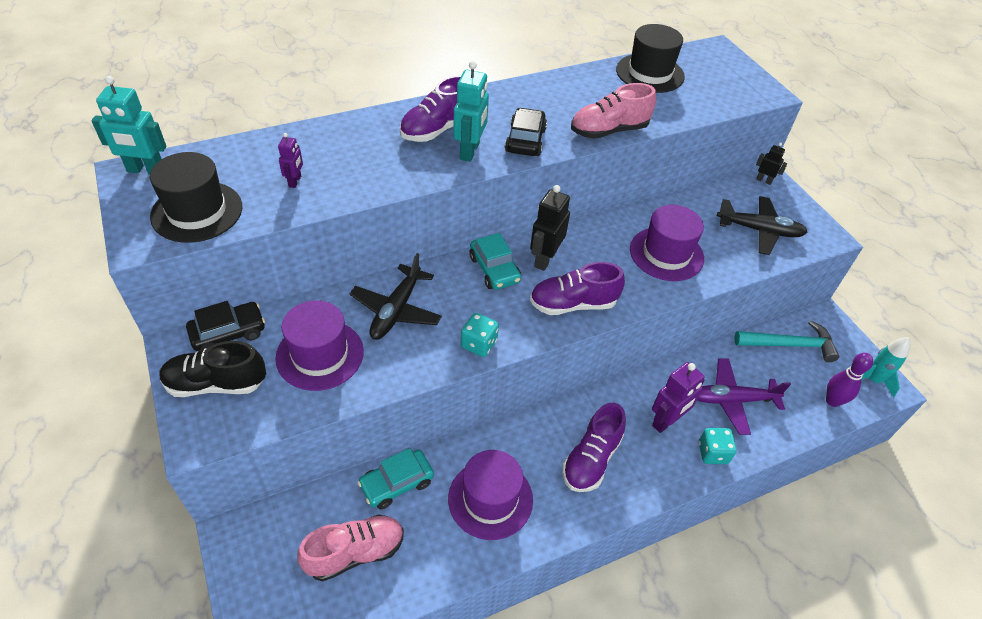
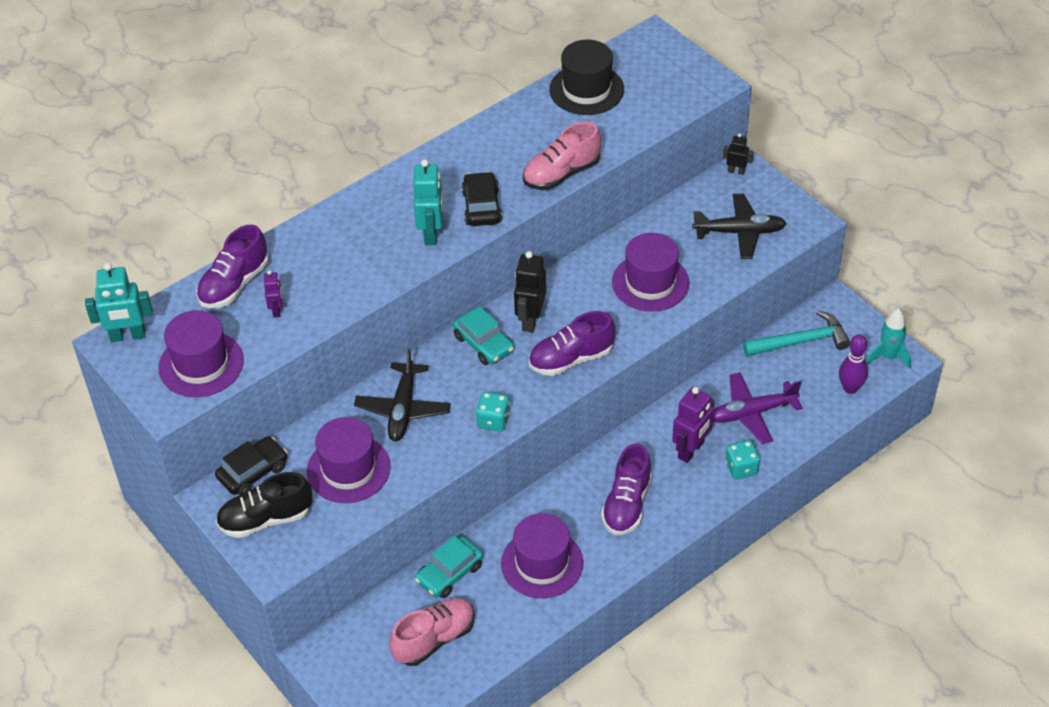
camera: 10 degrees left, 0 degrees up
black hat [150,152,242,243] -> purple hat [158,310,244,397]
purple shoe [400,75,461,142] -> purple shoe moved to [196,224,268,308]

